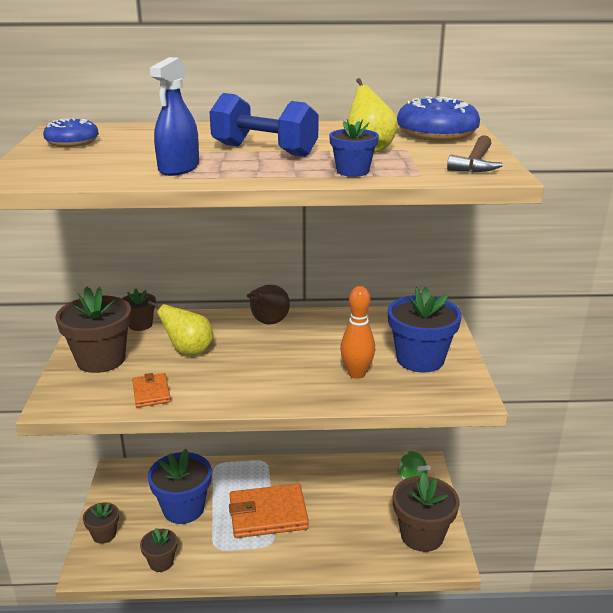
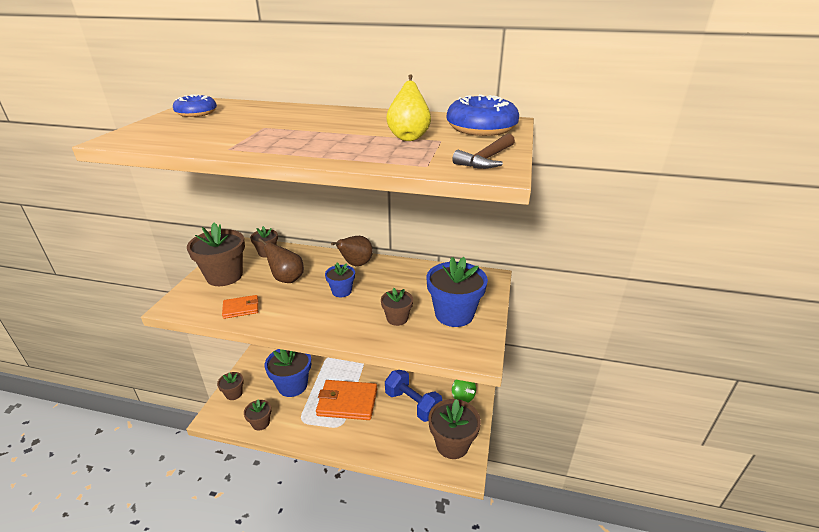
camera: 15 degrees right, 5 degrees up
orange wallet [132,373,171,408] -> orange wallet turned 75 degrees clockwise [222,295,258,319]
yellow pear [148,301,213,355] -> brown pear [258,238,304,283]
blue spray bottle [149,57,199,176] -> none
blue dumbbell [209,93,318,157] -> blue dumbbell moved to [385,370,442,422]
blue flower pot [329,119,379,177] -> blue flower pot moved to [325,263,355,297]
orange bowling pin [340,286,375,379] -> brown flower pot [381,288,413,326]

